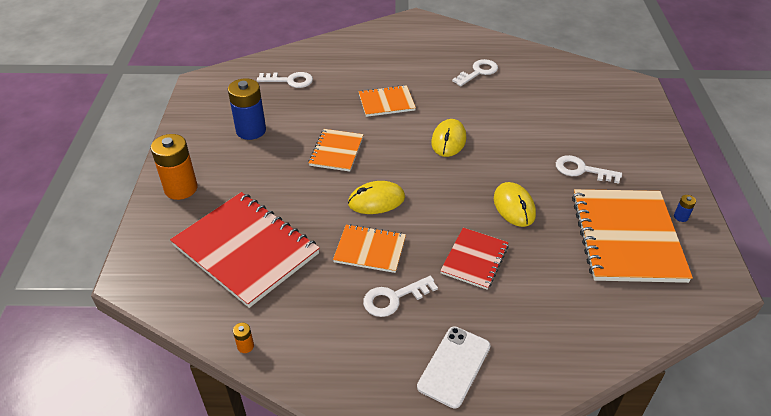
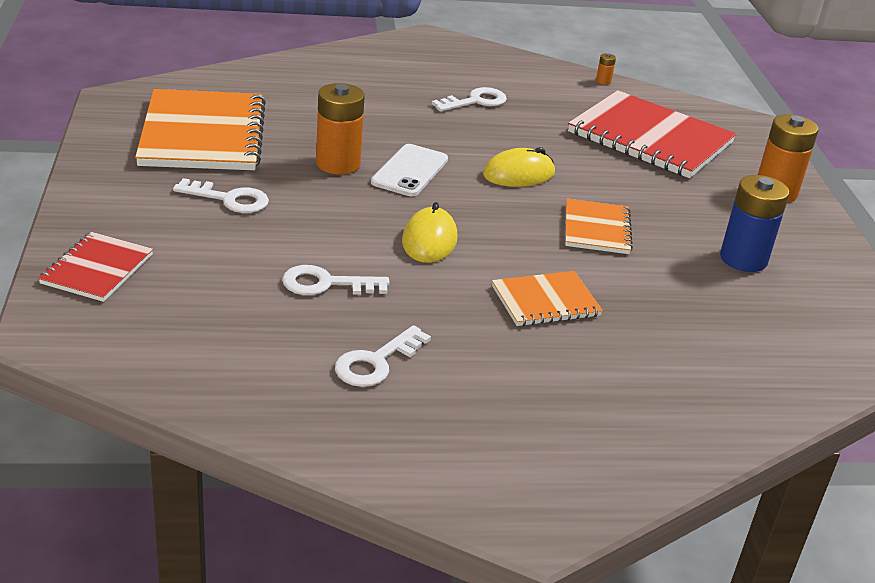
camera: 170 degrees right, 10 degrees down
white key [257,72,313,88] -> white key moved to [282,265,389,295]
orange notebook [333,224,406,273] -> none
white phone [417,326,491,409] -> white phone moved to [371,144,448,196]
red notebook [440,228,509,290] -> red notebook moved to [38,232,153,302]
yellow mouse [494,182,536,227] -> orange battery [316,83,365,175]
blue battery [674,195,696,222] -> none

